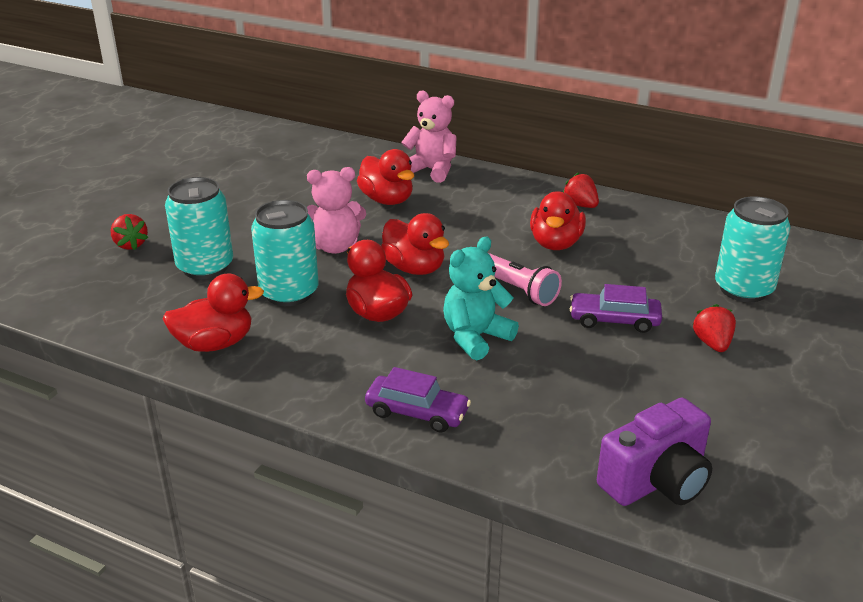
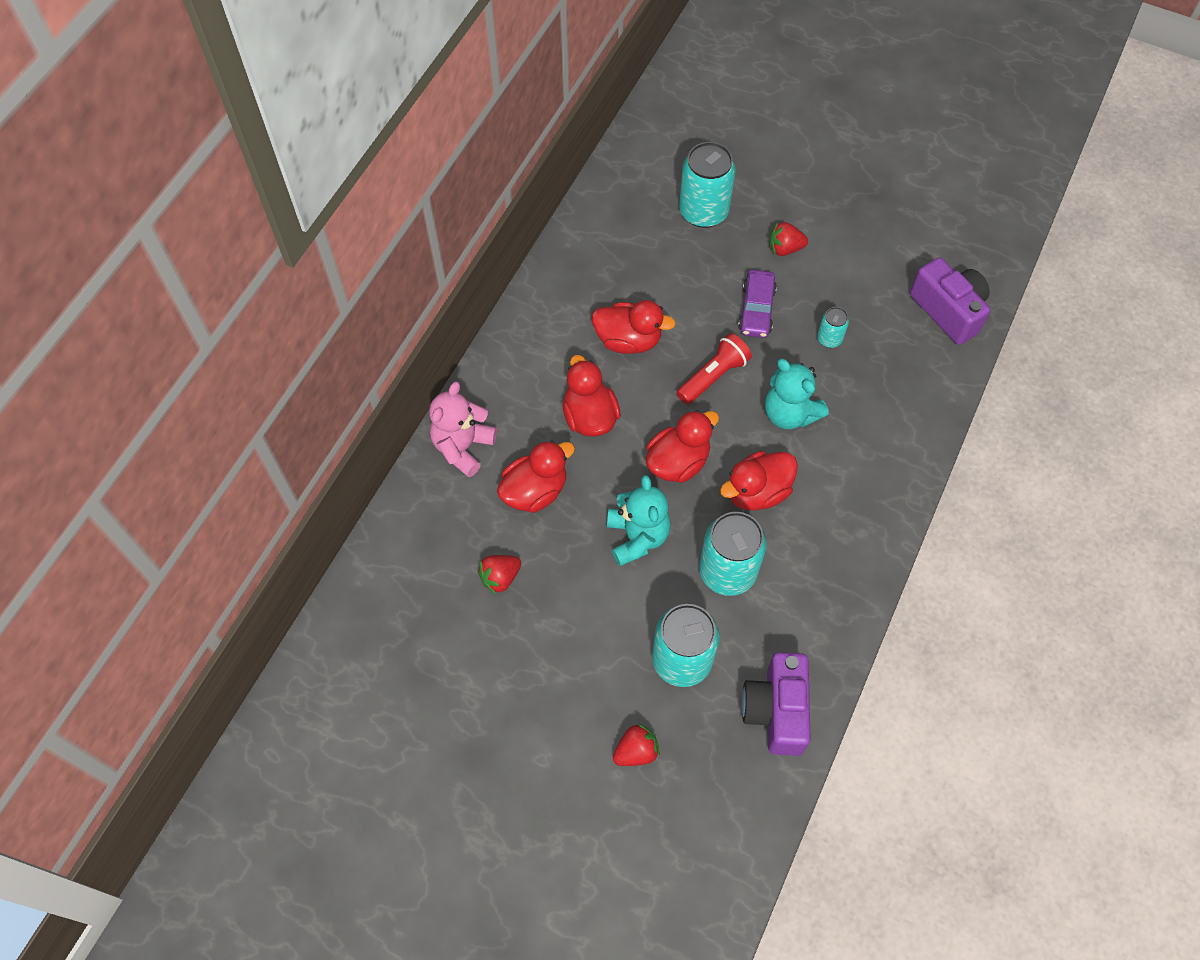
camera: 90 degrees left, 30 degrees up
red duck [162,273,264,352] -> red duck moved to [562,355,621,437]
pink teddy bear [307,167,366,254] -> turquoise teddy bear [607,475,671,566]
purple car [365,367,471,433] -> none
pink flashlight [488,253,562,306] -> red flashlight [677,333,752,405]
red strawberry [563,172,599,208] -> red strawberry moved to [478,555,521,594]
none -> purple camera [741,652,810,756]
none -> turquoise can [817,307,849,348]

